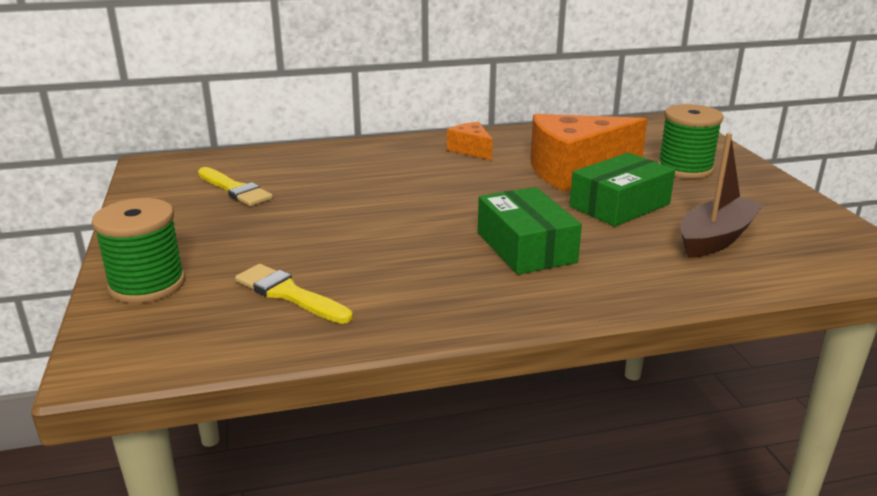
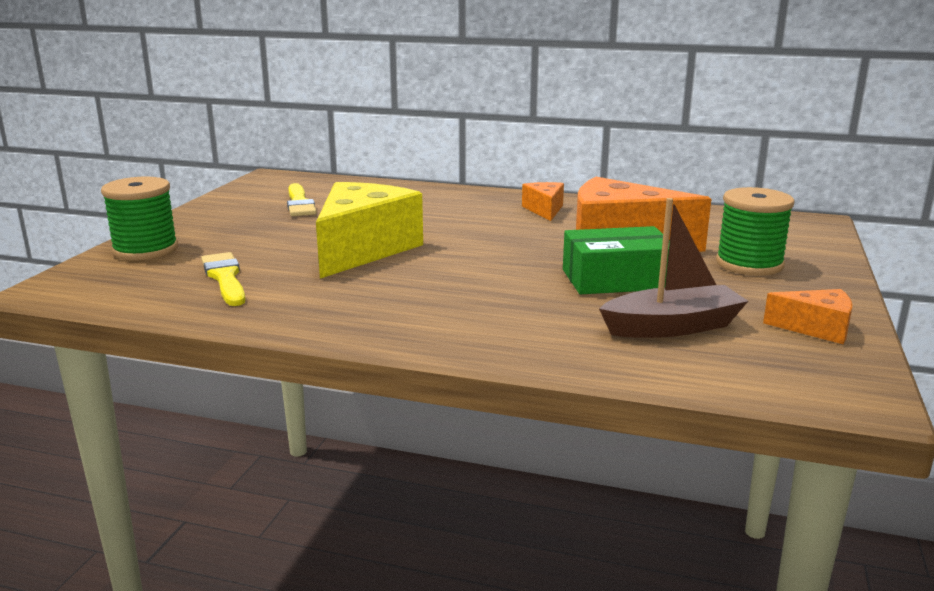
camera: 30 degrees right, 5 degrees down
green box [478,187,582,275] -> none
none -> yellow cheese [316,182,423,278]
none -> orange cheese [763,289,853,344]

